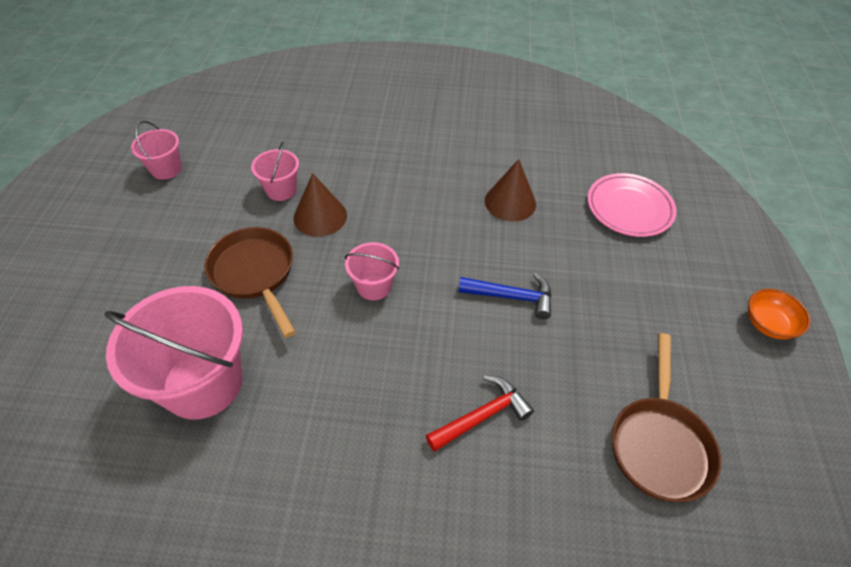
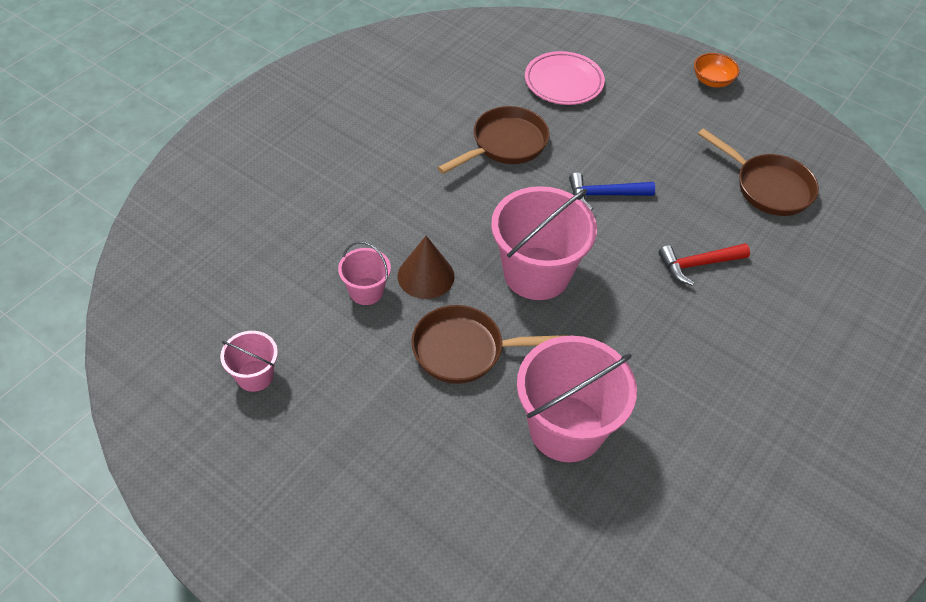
camera: 60 degrees left, 0 degrees up
pink bucket [345,242,399,300] -> pink bucket [491,186,597,300], size x2.00
red hammer [426,375,534,452] -> red hammer turned 105 degrees counterclockwise [658,243,750,286]
blue hammer [459,272,551,319] -> blue hammer turned 135 degrees counterclockwise [569,172,655,211]
brown cone [485,159,536,221] -> brown pan [437,106,550,174]

